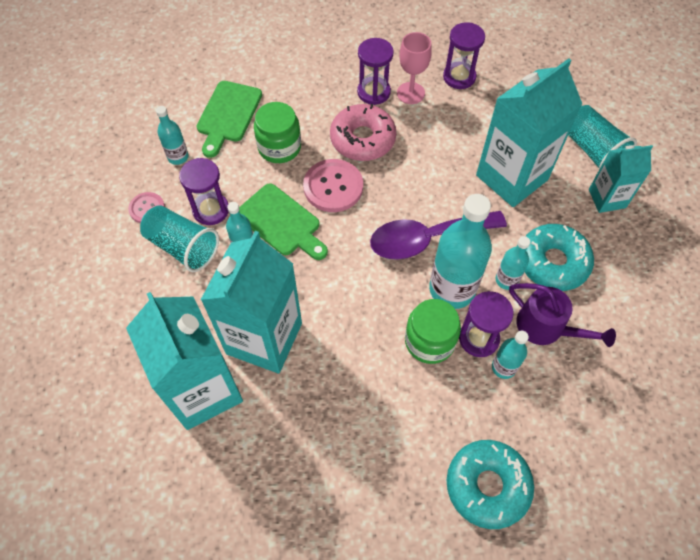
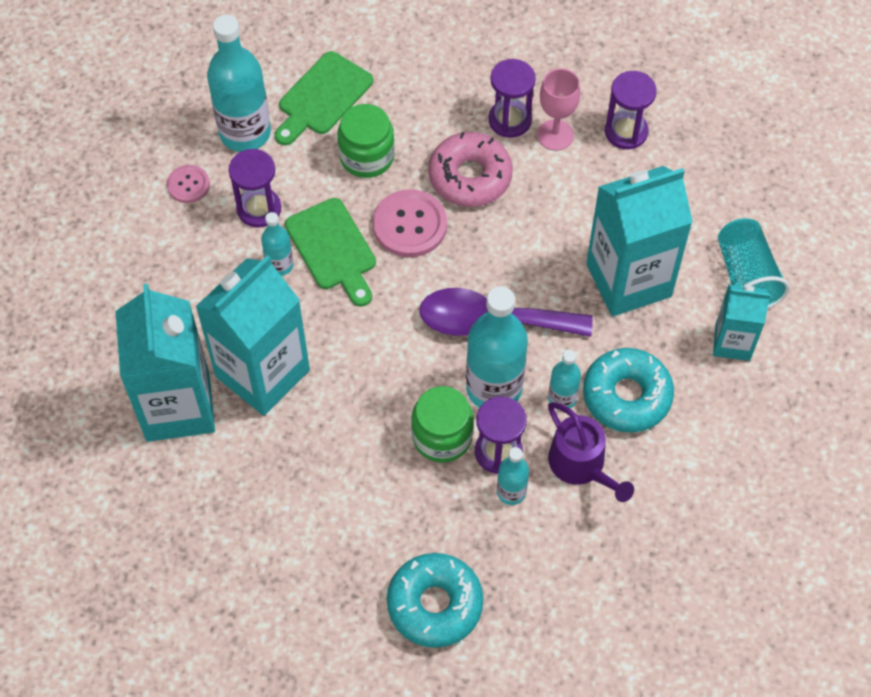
camera: 20 degrees right, 0 degrees up
turquoise cup [140,205,219,272] -> none
turquoise bottle [156,106,189,165] -> turquoise bottle [207,15,271,152], size x1.97

